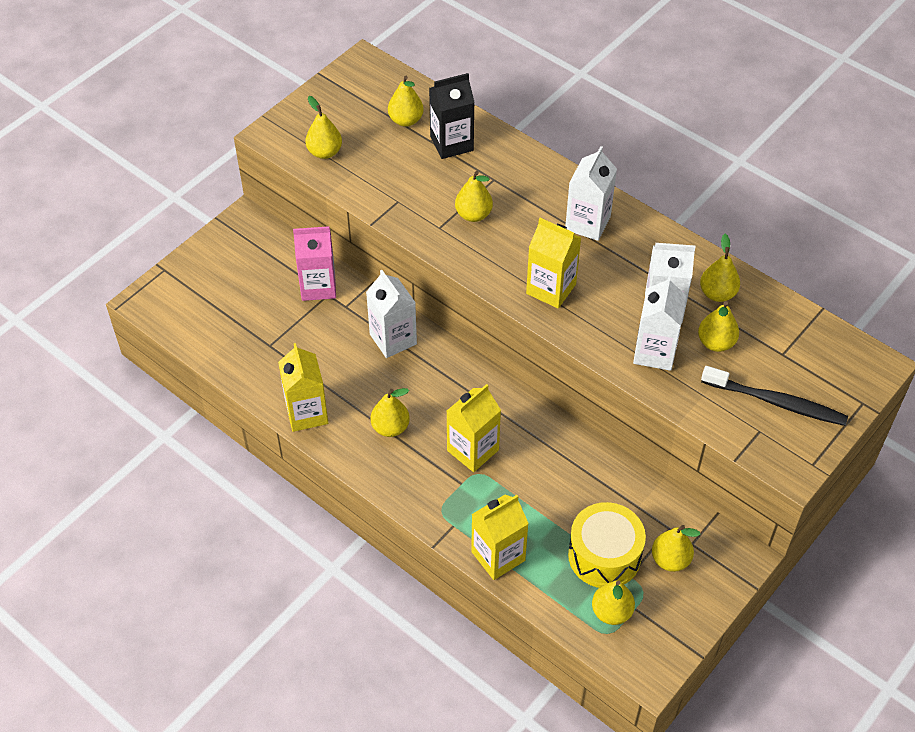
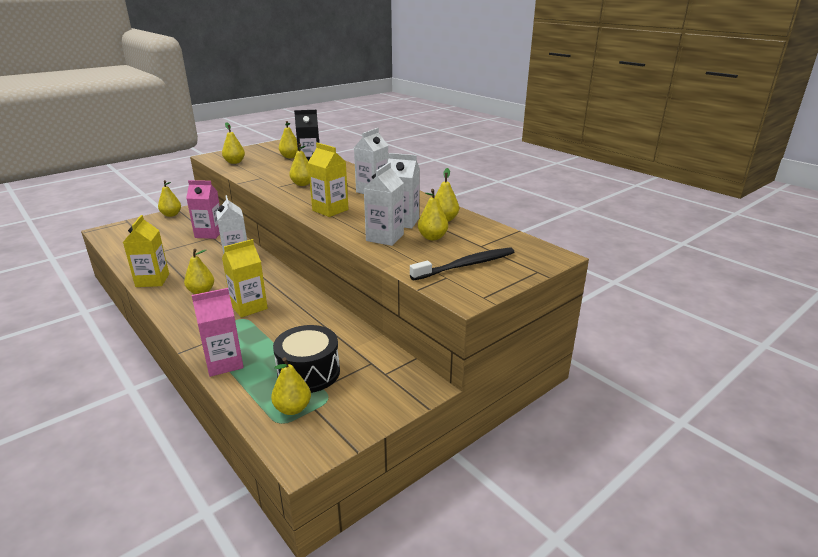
camera: 10 degrees right, 25 degrees down
yellow carton [471,495,529,580] -> pink carton [192,288,244,377]
yellow drum [568,502,646,588] -> black drum [273,325,340,393]
yellow pear [652,525,701,572] -> yellow pear moved to [158,180,181,217]
black toothbrush [701,366,848,426] -> black toothbrush turned 60 degrees counterclockwise [410,247,514,280]

